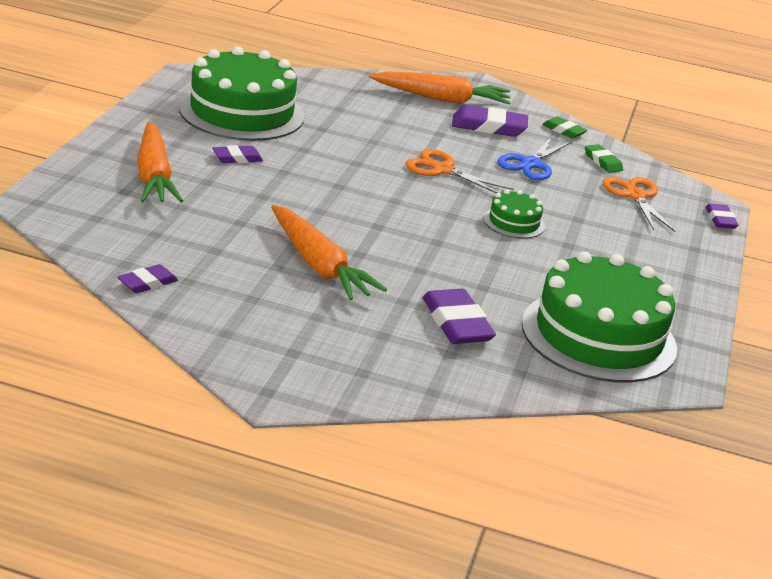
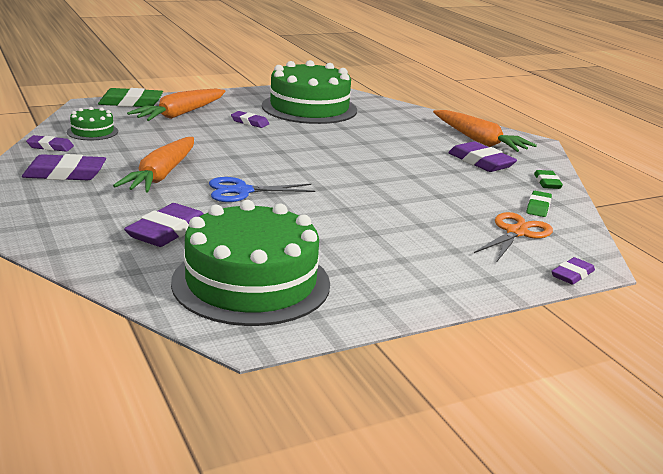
camera: 50 degrees right, 5 degrees down
orange scissors [405,149,514,193] -> none
green cake [483,190,545,238] -> green cake moved to [67,107,118,140]
blue scissors [497,138,571,180] -> blue scissors moved to [209,177,315,202]
none -> purple eraser [22,154,106,180]
none -> green eraser [98,88,163,107]

